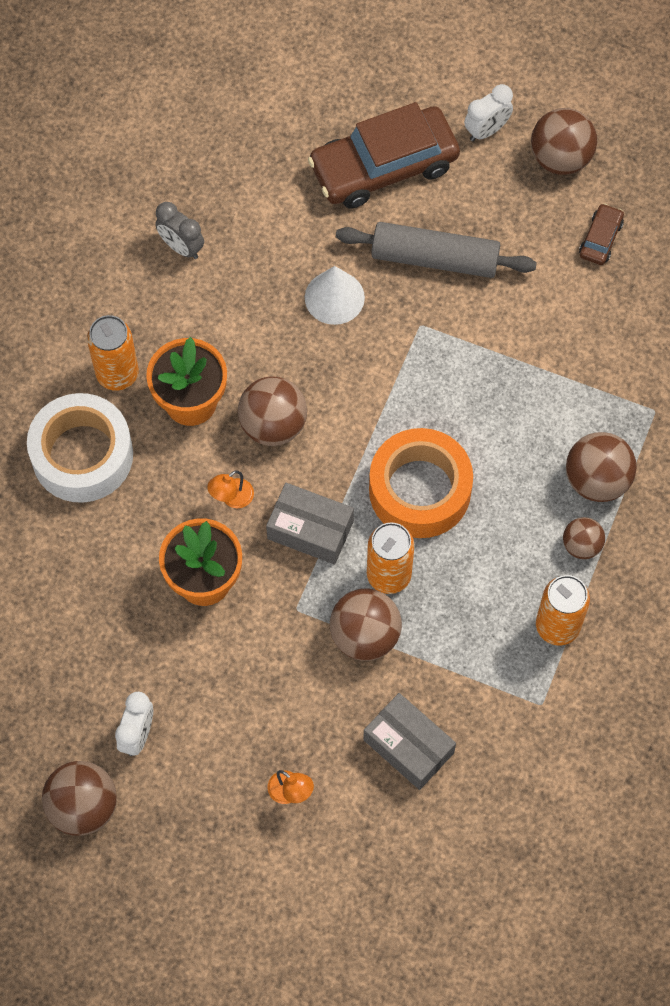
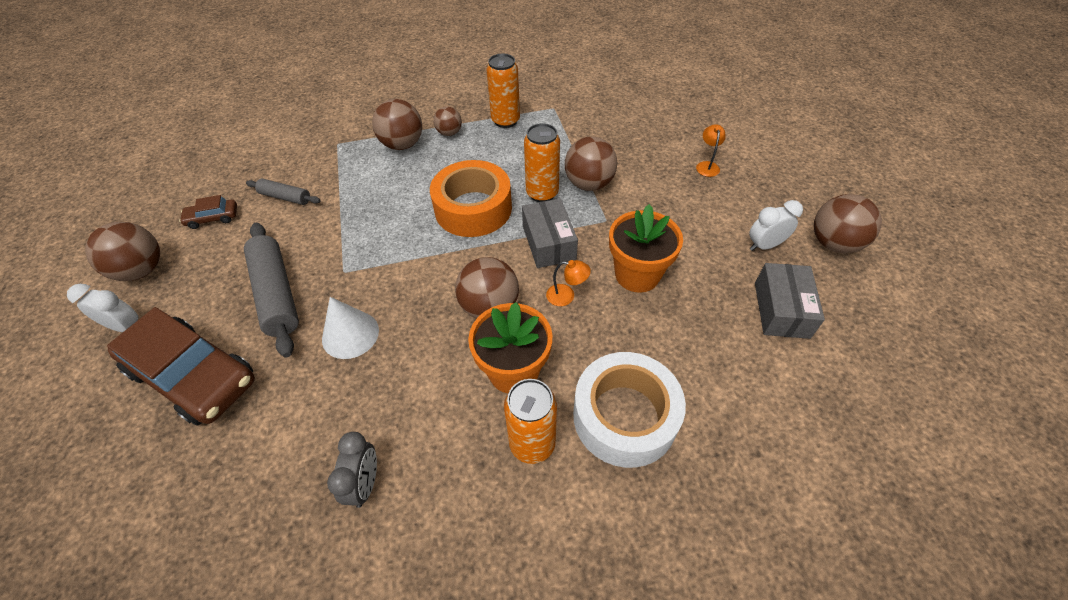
camera: 125 degrees left, 15 degrees down
grey box [363,693,456,790] -> grey box moved to [755,263,825,339]
none -> grey rolling pin [246,179,321,205]

